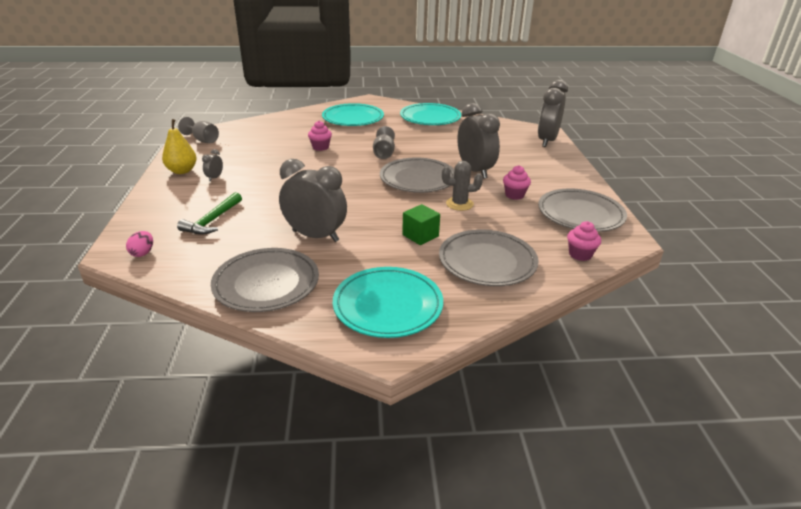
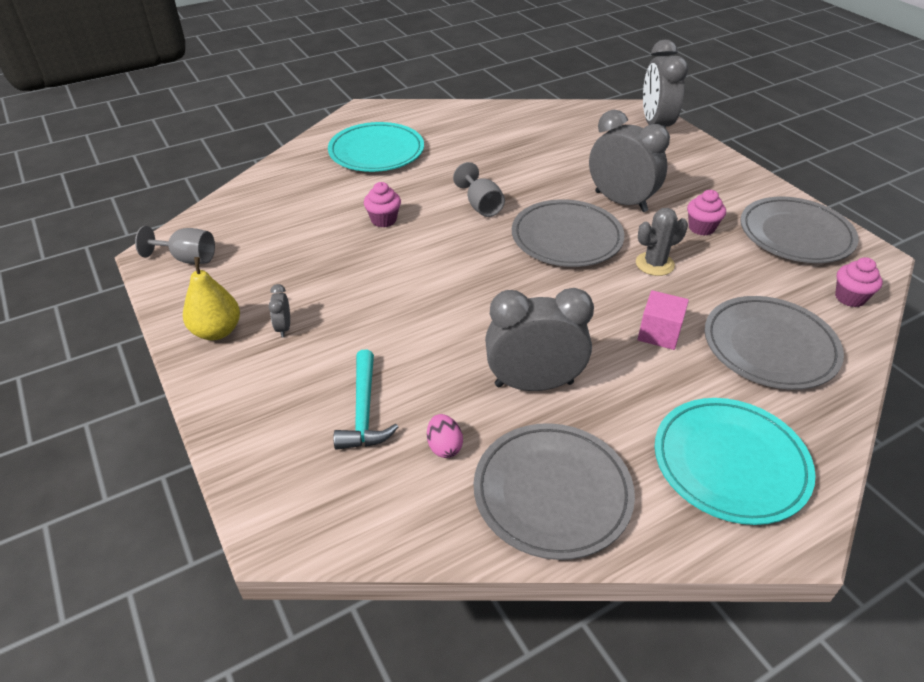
camera: 25 degrees left, 10 degrees up
pink egg [126,231,153,257] -> pink egg moved to [427,414,463,458]
green hammer [177,192,242,235] -> turquoise hammer [334,350,398,450]
turquoise plate [400,103,461,125] -> none
green cube [402,204,440,245] -> pink cube [638,290,689,350]

